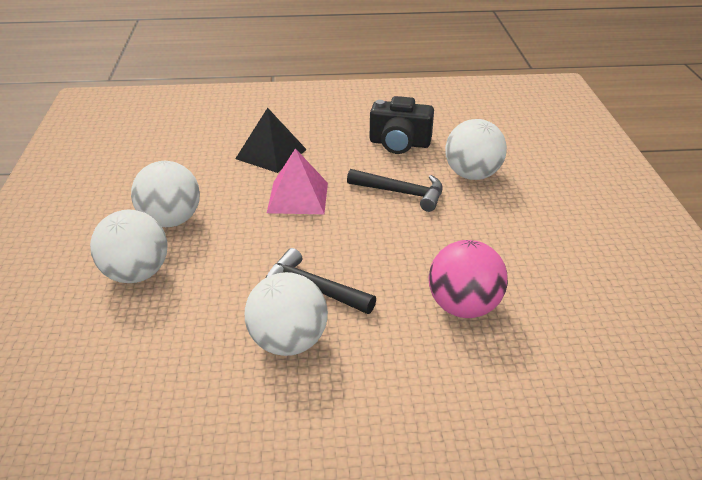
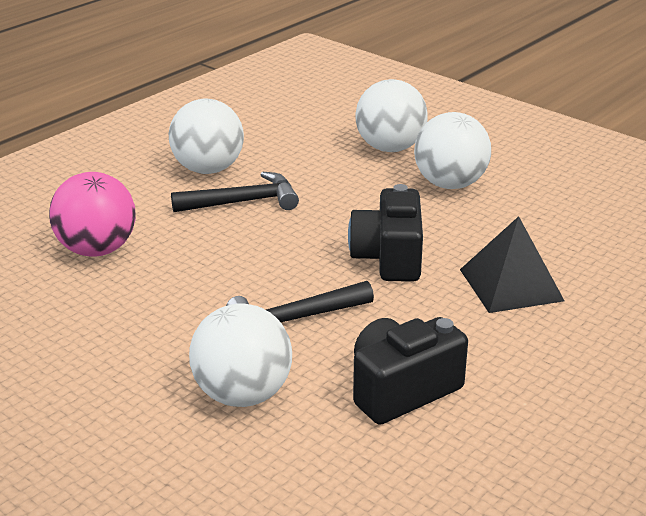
camera: 135 degrees right, 5 degrees down
pink pyramid [267,148,328,214] -> black camera [348,184,423,282]

